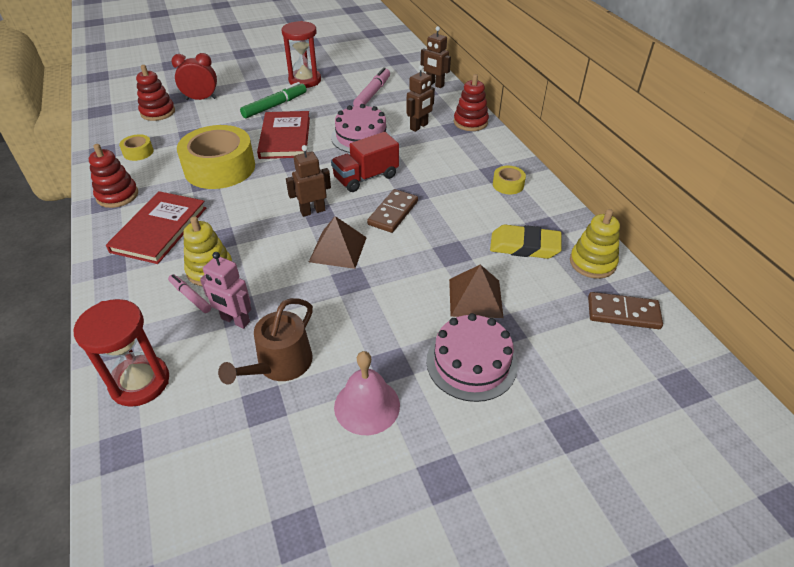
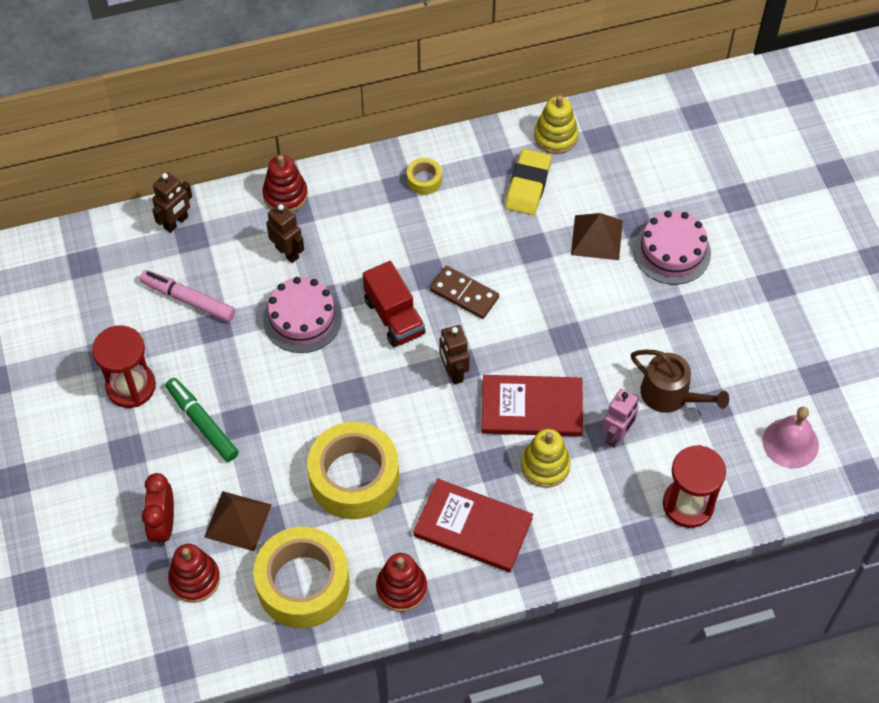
camera: 85 degrees left, 15 degrees up
yellow tape [119,134,154,161] -> yellow tape [253,527,350,628], size x2.32
pink marker [168,274,211,313] -> none
red book [257,111,310,159] -> red book moved to [482,375,583,436]
brown pyramid [309,216,367,269] -> brown pyramid moved to [204,491,272,551]
pink bell [334,351,400,435] -> pink bell moved to [763,407,819,469]
brown domino [588,292,663,329] -> none

